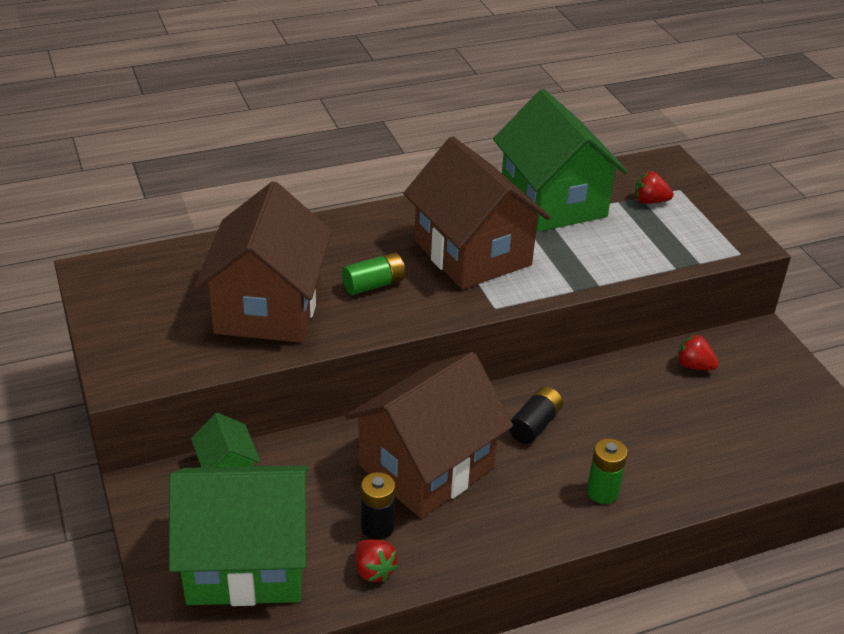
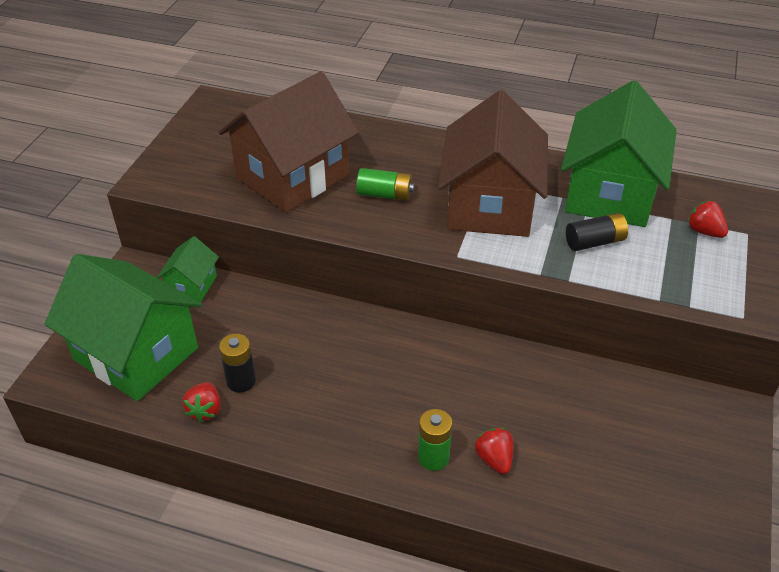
camera: 40 degrees right, 5 degrees up
brown house [345,352,513,518] -> none
black battery [509,386,563,444] -> black battery moved to [566,213,628,251]
red strawberry [677,334,719,370] -> red strawberry moved to [475,428,513,474]

